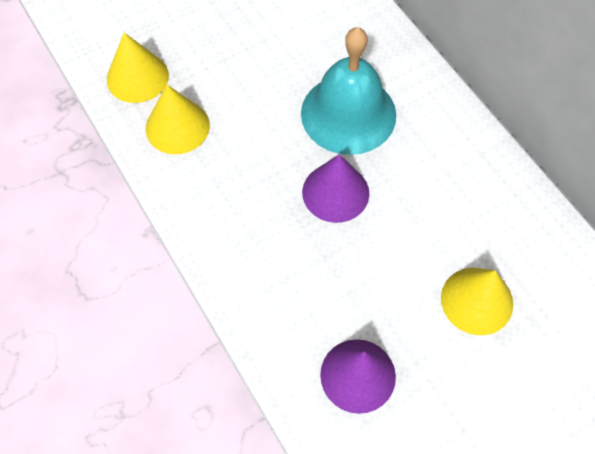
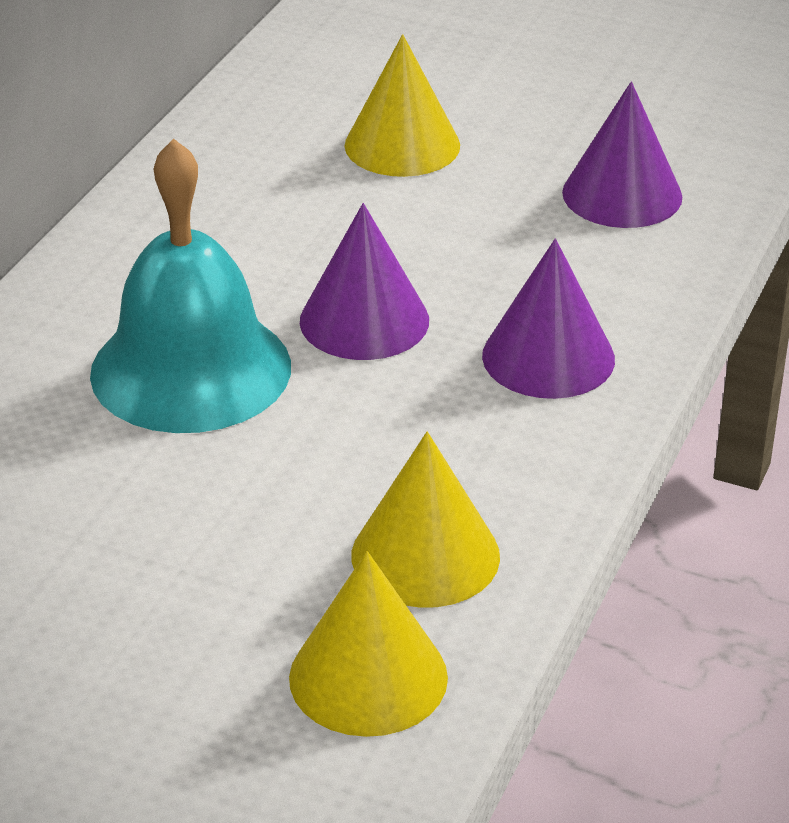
camera: 125 degrees left, 25 degrees down
none -> purple cone [482,238,615,399]

